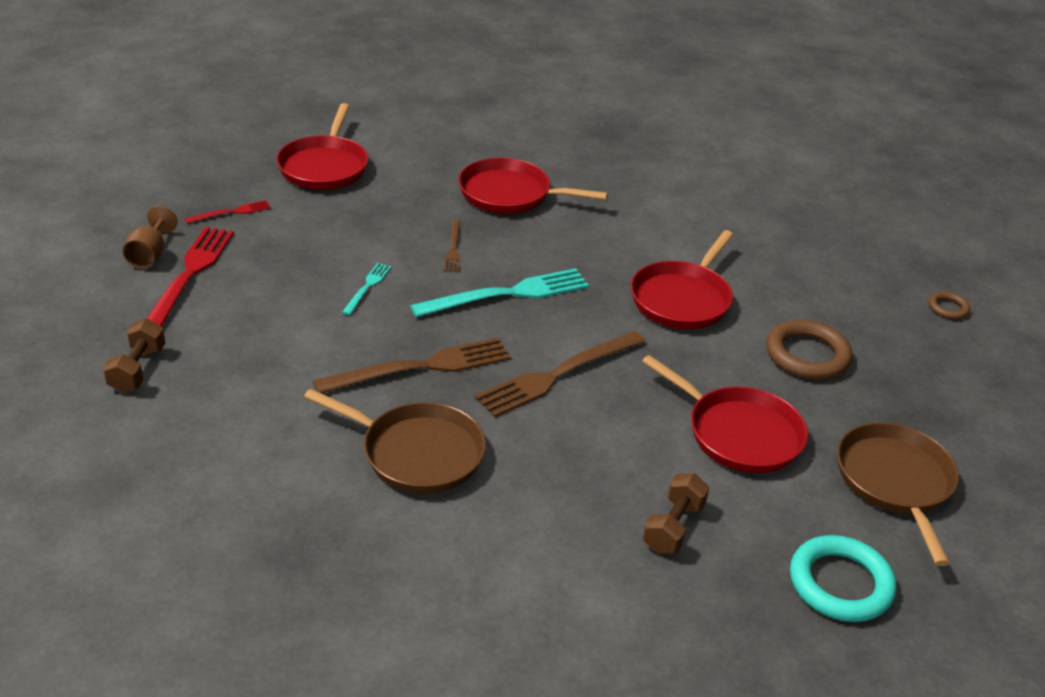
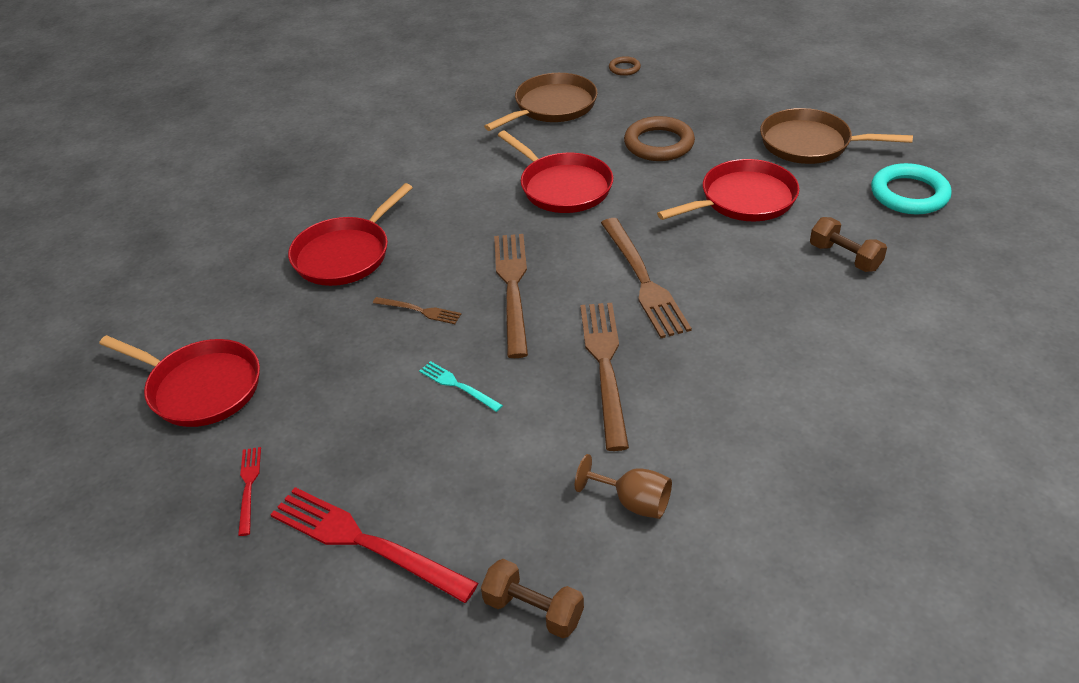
camera: 65 degrees left, 5 degrees up
brown goblet [122,206,178,268] -> brown goblet moved to [575,454,672,519]
brown pan [304,389,486,493] -> brown pan moved to [484,73,598,131]
turquoise fork [410,268,589,317] -> brown fork [494,234,528,358]

